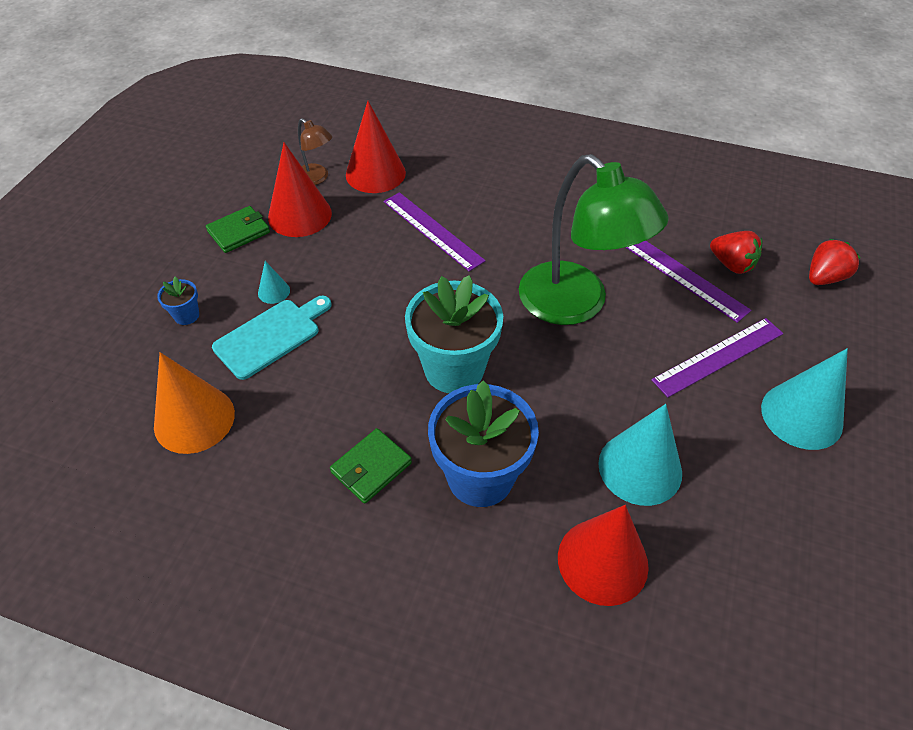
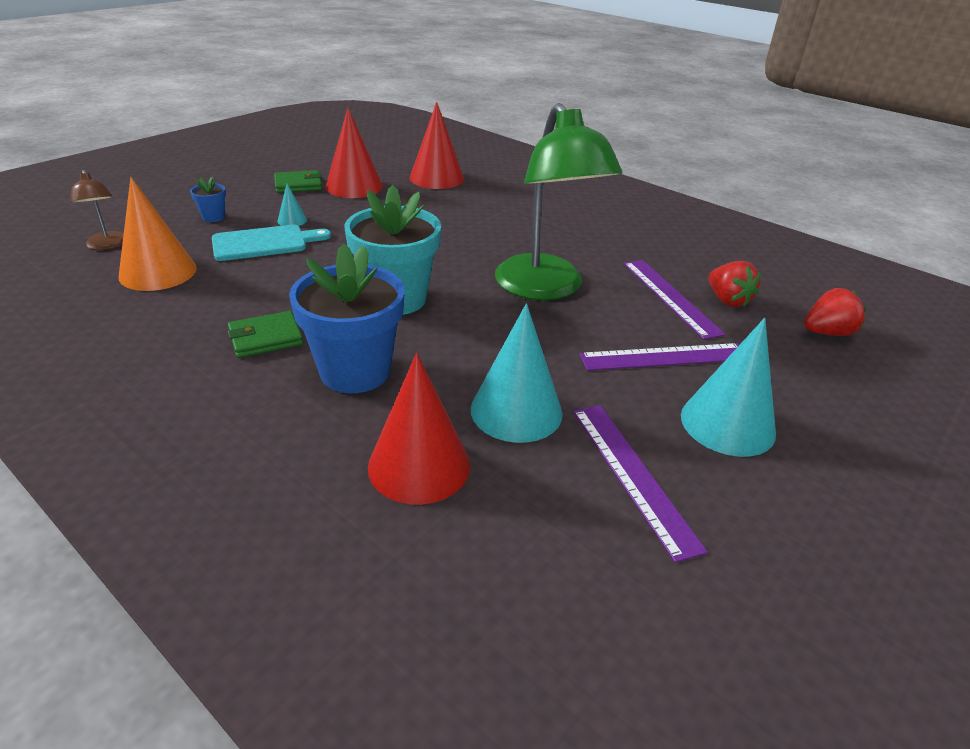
camera: 20 degrees right, 15 degrees down
brown lamp [298,118,332,185] -> brown lamp moved to [70,170,124,250]
purple ruler [383,192,486,272] -> purple ruler moved to [573,405,708,563]

